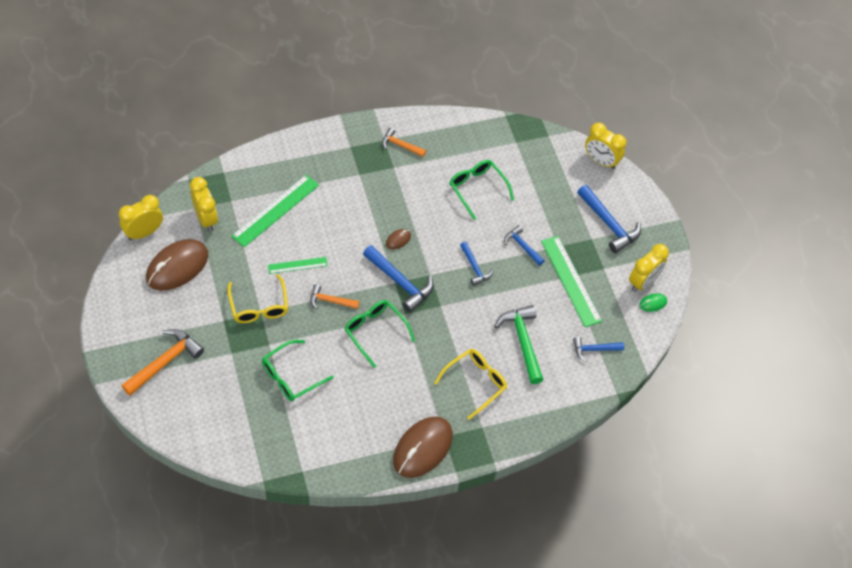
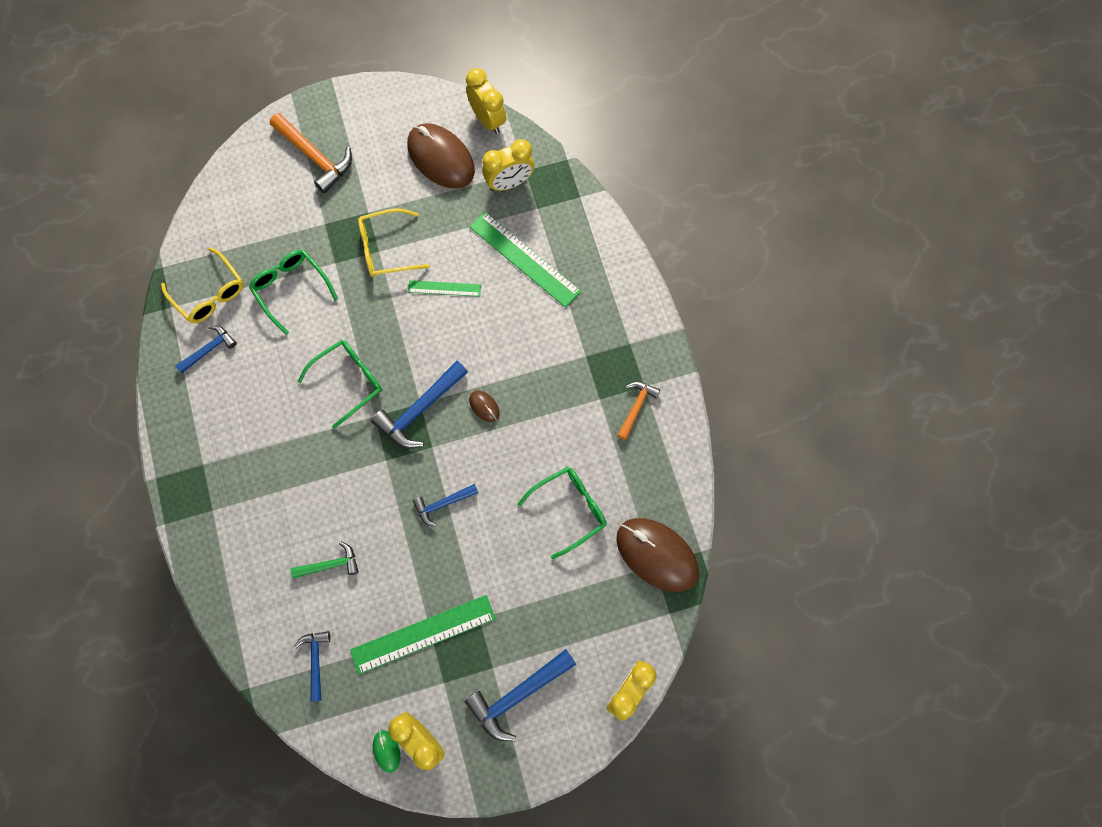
camera: 95 degrees right, 15 degrees up
green ruler [268,257,328,274] -> green ruler turned 75 degrees counterclockwise [408,280,481,297]
orange hammer [310,284,359,309] -> none
brown mouse [393,416,453,478] -> brown mouse moved to [616,518,699,592]
yellow glasses [434,349,507,420] -> yellow glasses moved to [161,248,243,323]
green hammer [494,305,544,384] -> green hammer [291,542,359,578], size x0.60
blue hammer [504,225,545,266] -> blue hammer moved to [176,326,237,374]

